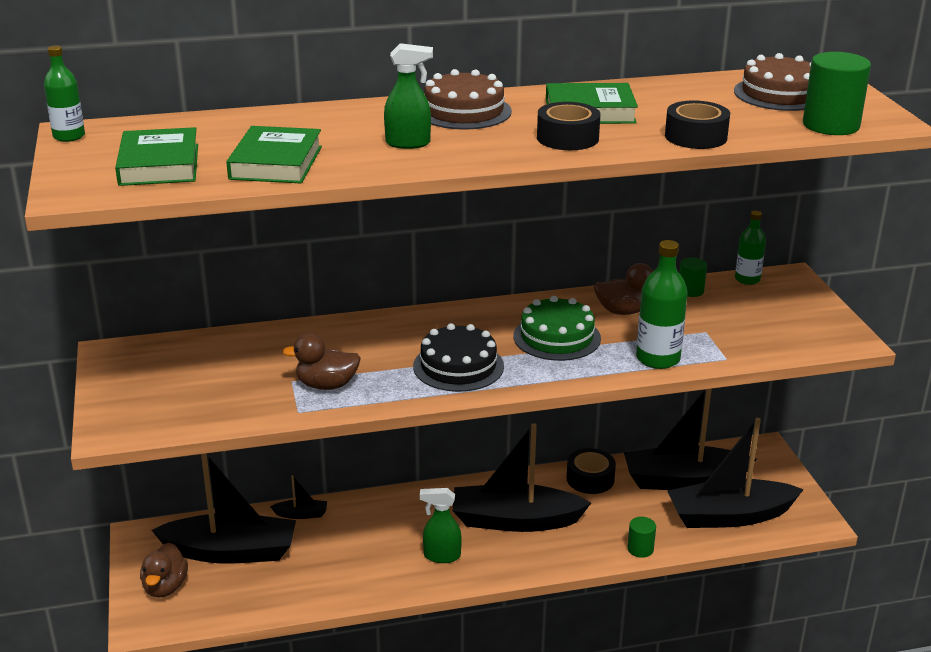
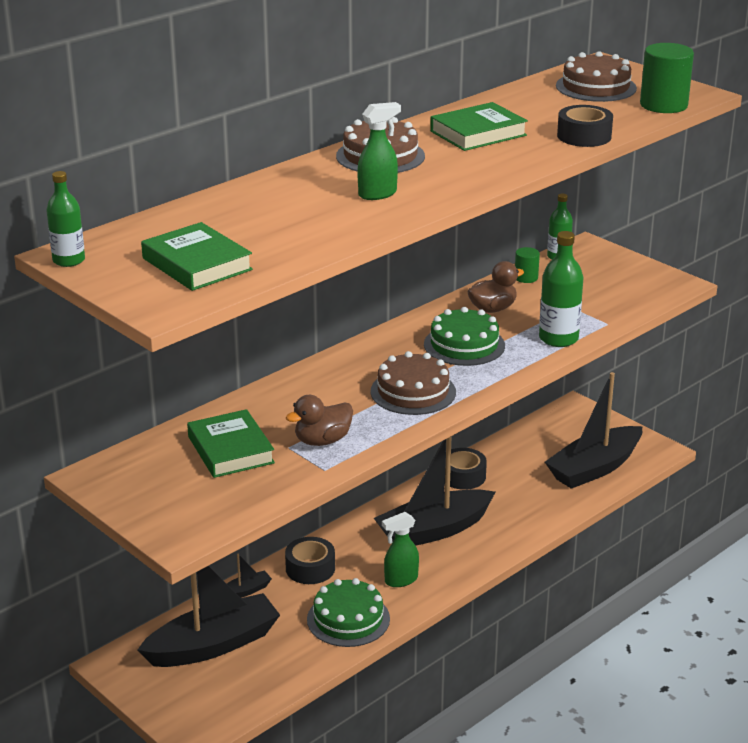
camera: 30 degrees left, 0 degrees up
brown duck [140,542,188,598] -> none
green book [226,126,322,183] -> green book moved to [187,409,275,478]
black cake [413,323,504,392] -> brown cake [371,351,456,415]
black tape [537,102,600,150] -> black tape moved to [285,537,335,584]
black boat [624,389,757,490] -> none
green cylinder [627,517,656,558] -> none
none -> green cake [307,578,390,647]

